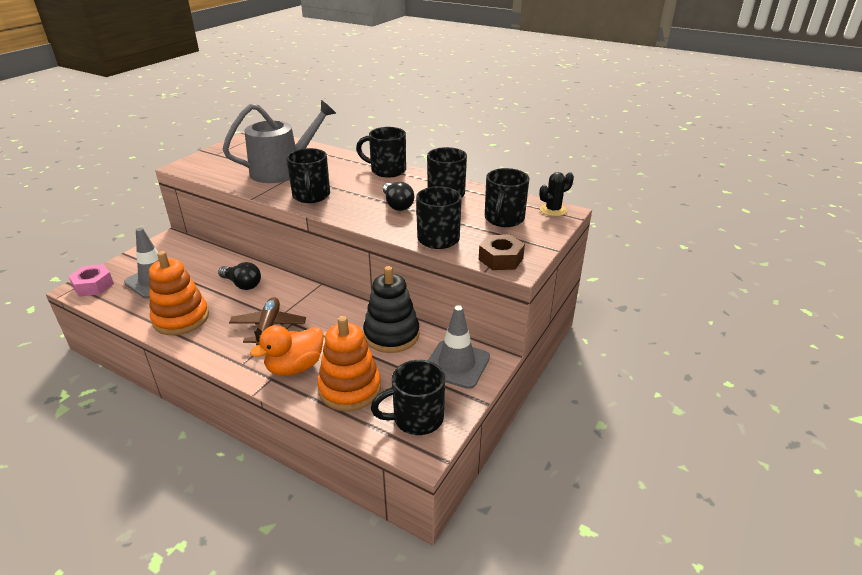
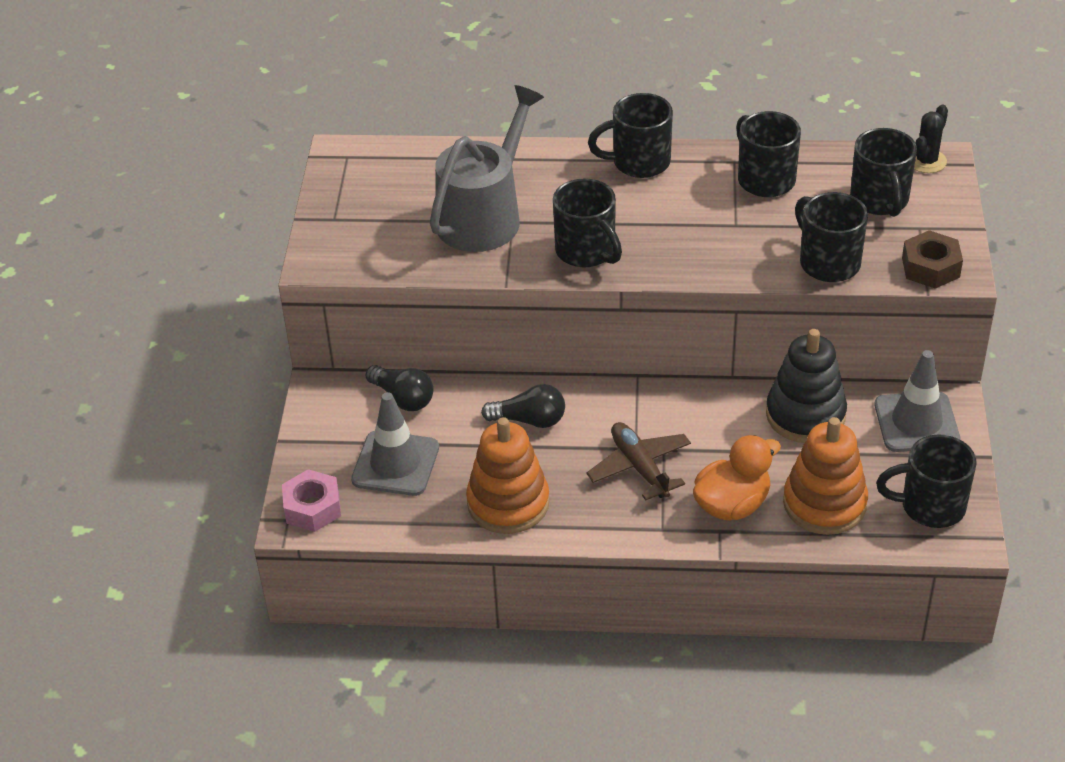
camera: 25 degrees left, 10 degrees up
orange duck [250,325,324,376] -> orange duck turned 150 degrees counterclockwise [693,435,781,521]
black mug [371,360,445,435] -> black mug turned 45 degrees clockwise [876,434,977,528]
black light bulb [383,182,414,211] -> black light bulb moved to [366,365,433,411]

